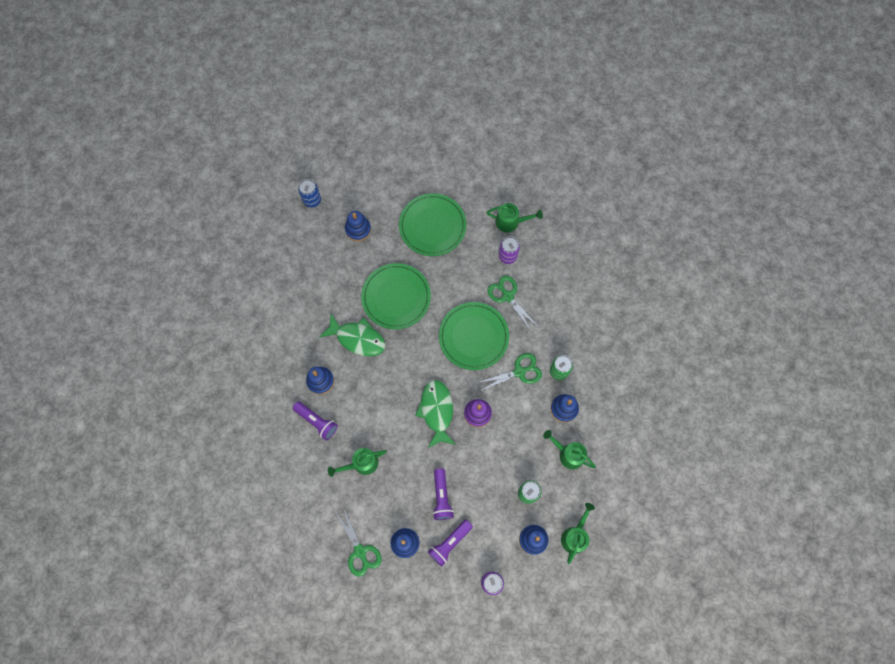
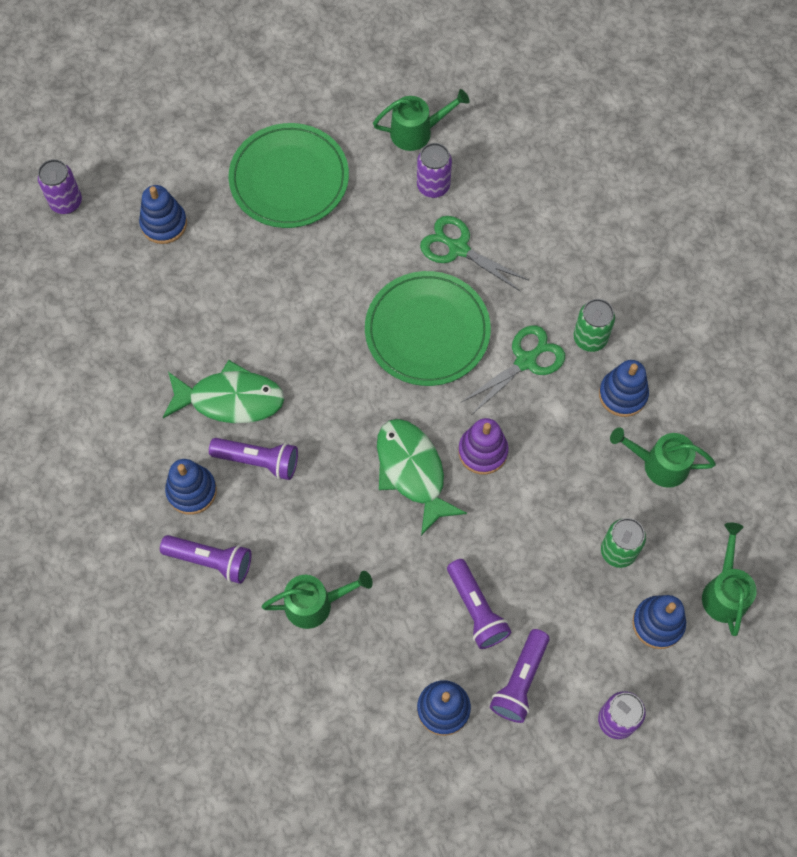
camera: 20 degrees left, 5 degrees down
blue can [298,179,321,208] -> purple can [38,159,82,214]
green watering can [328,448,387,477] -> green watering can turned 150 degrees counterclockwise [262,571,373,629]
green scissors [336,506,382,577] -> none
green plate [361,263,431,329] -> none
none -> purple flashlight [209,438,298,480]

